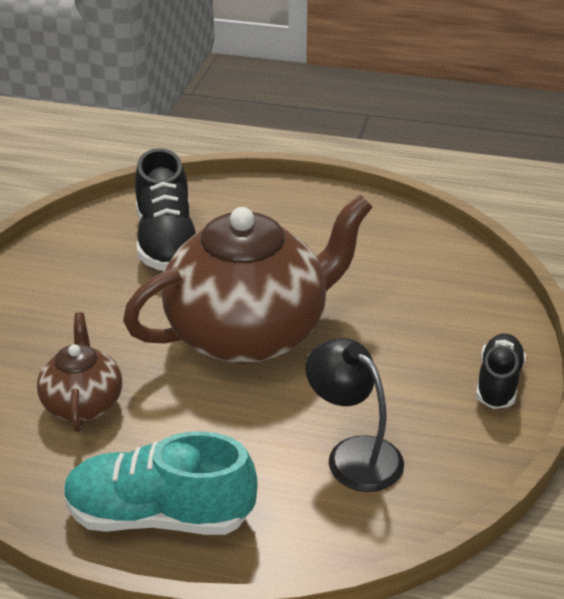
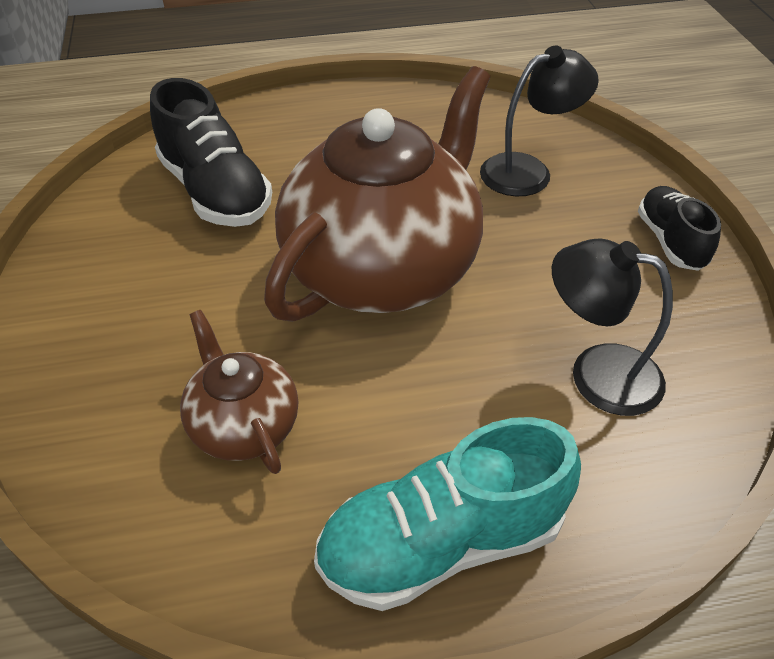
camera: 25 degrees left, 10 degrees up
none -> black lamp [480,45,599,196]

